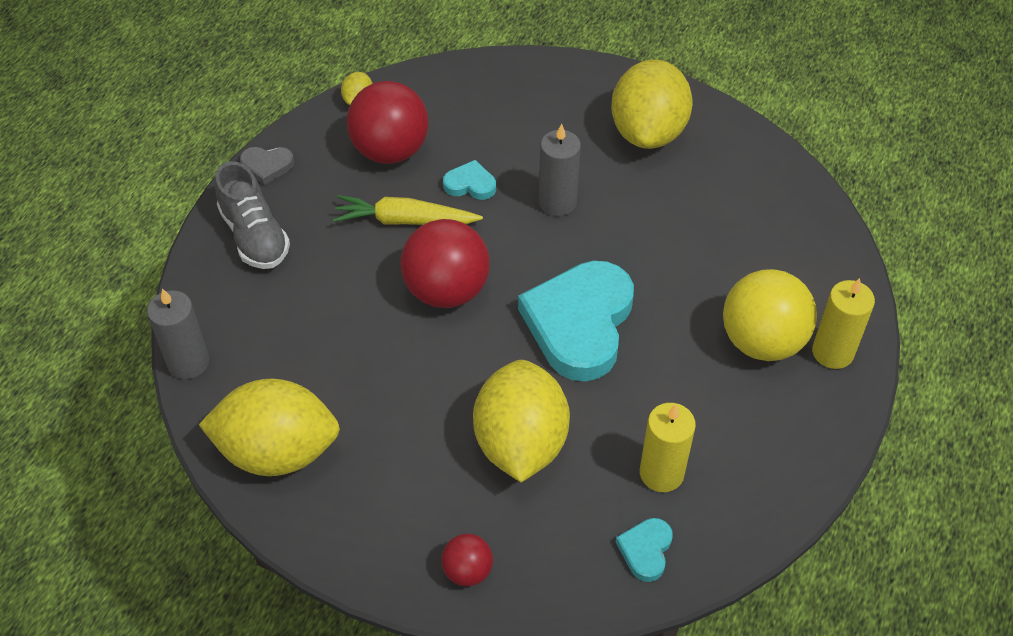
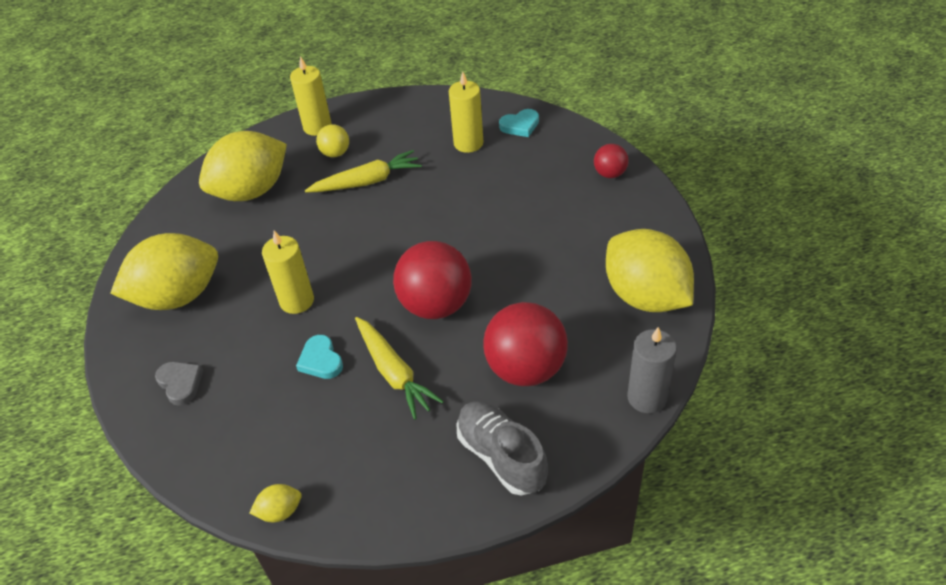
camera: 125 degrees left, 5 degrees down
grey shoe [215,161,290,269] -> grey shoe turned 60 degrees counterclockwise [457,401,548,495]
grey heart [240,147,294,185] -> grey heart moved to [155,362,204,406]
red ball [347,81,428,164] -> red ball moved to [483,302,568,386]
yellow lemon [473,360,570,482] -> yellow lemon moved to [199,131,287,201]
turquoise heart [518,261,634,381] -> none
grey candle [539,124,581,216] -> yellow candle [262,231,314,314]
yellow ball [723,269,817,361] -> yellow ball [316,124,349,157], size x0.50
none -> yellow carrot [305,150,422,193]

